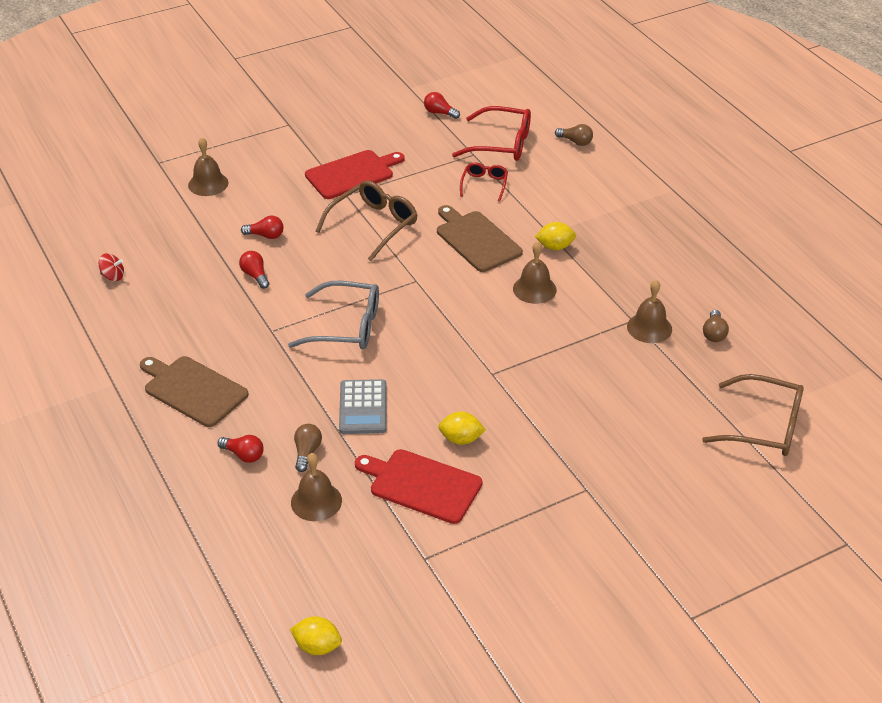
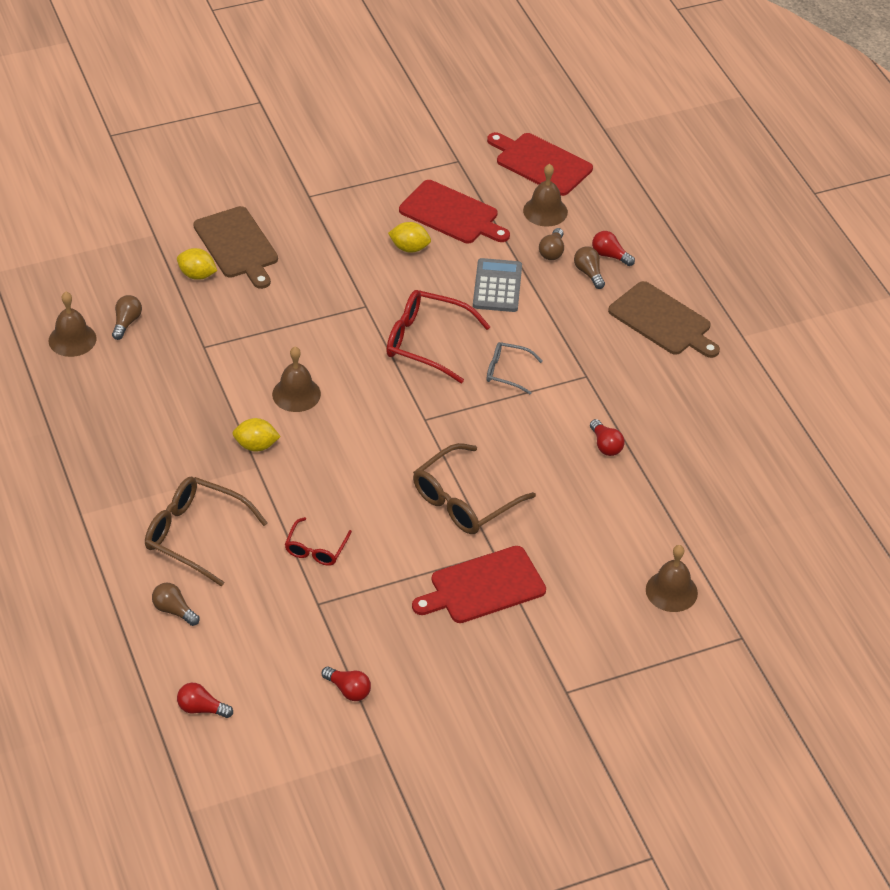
camera: 175 degrees left, 5 degrees up
red spinning top [98,253,124,281] -> none
red light bulb [241,215,283,239] -> red light bulb moved to [177,683,233,718]
grey glasses [288,281,379,350] -> grey glasses [487,342,542,395], size x0.57
yellow lemon [290,616,342,655] -> yellow lemon moved to [177,248,217,280]
brown cutting board [437,205,523,272] -> brown cutting board moved to [193,206,278,289]
red glasses [452,106,531,161] -> red glasses moved to [386,290,491,383]
brown bell [627,280,672,343] -> brown bell moved to [49,292,97,357]
brown glasses [702,374,804,456] -> brown glasses moved to [145,477,268,587]
none -> red cutting board [487,132,593,196]
none -> brown light bulb [574,247,605,289]

